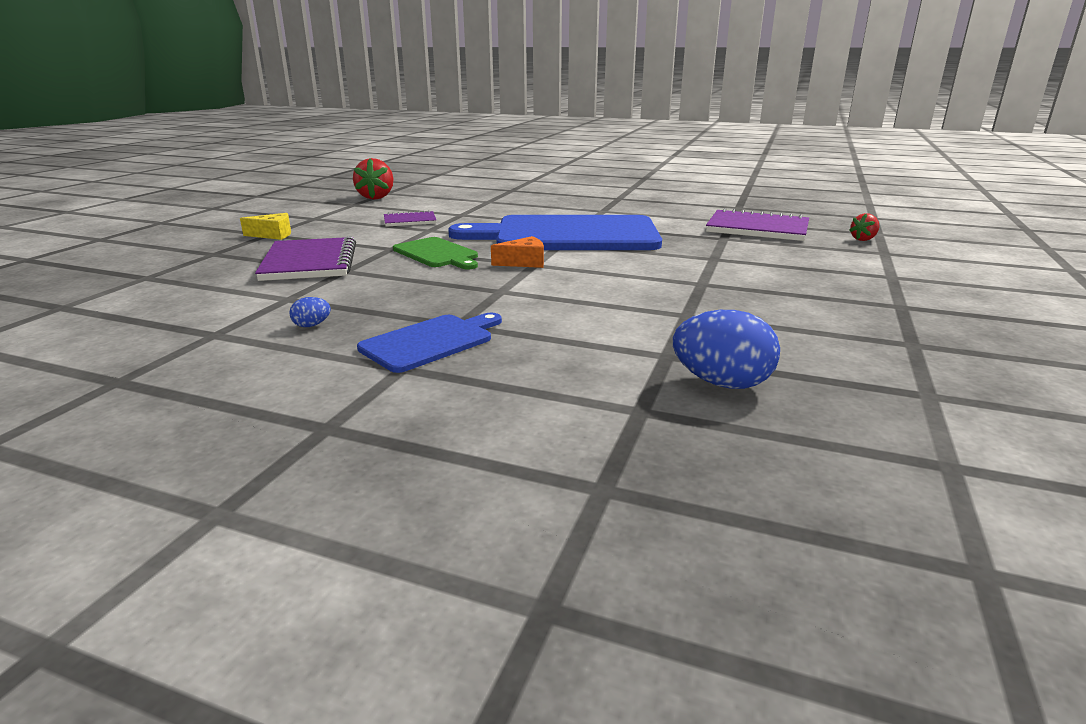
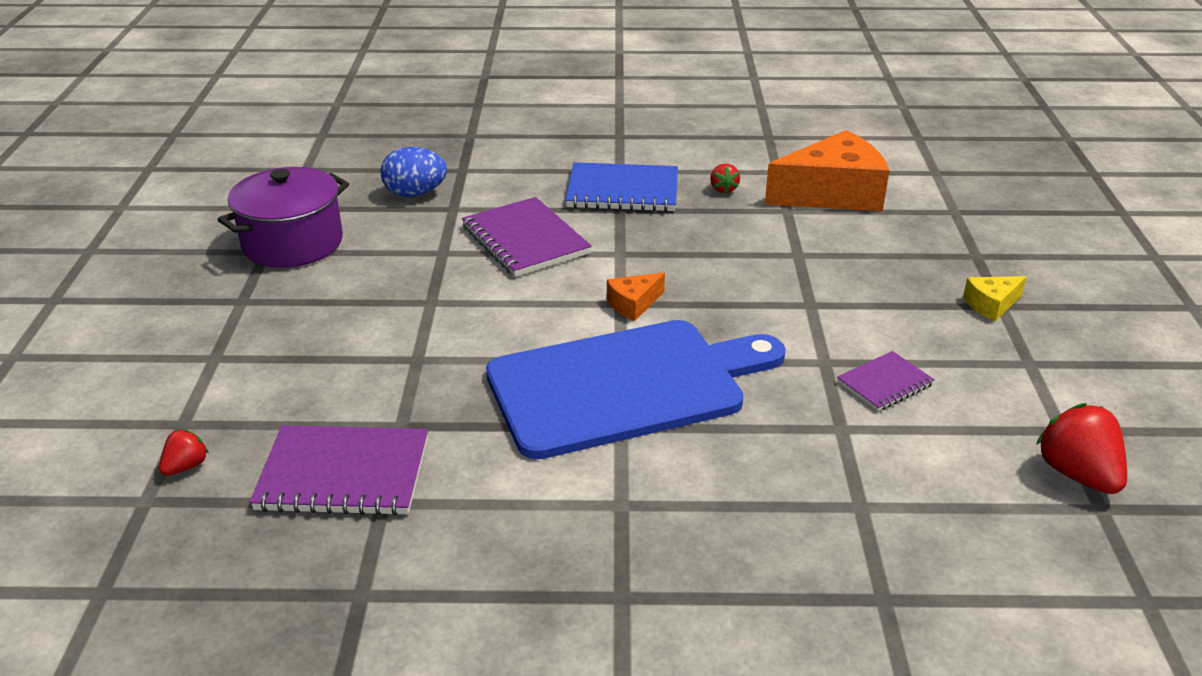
camera: 160 degrees right, 10 degrees up
purple notebook [255,236,356,281] -> purple notebook moved to [462,197,592,277]
blue egg [289,297,331,327] -> red strawberry [710,163,740,194]
blue cutting board [357,313,502,373] -> blue notebook [565,162,678,212]
green cutting board [393,237,478,269] -> none
none -> purple pot [218,167,349,268]
none -> orange cheese [765,130,890,211]

